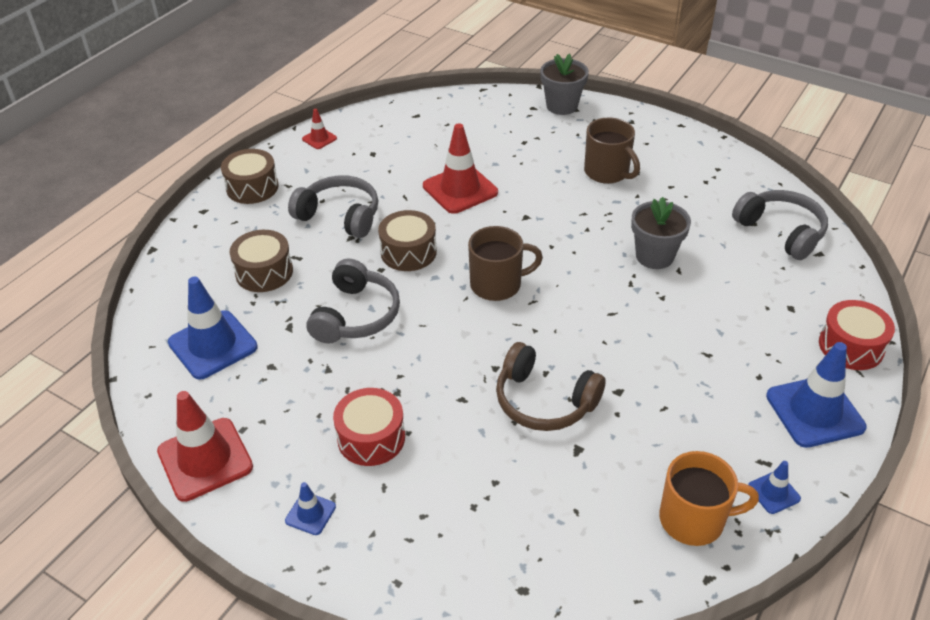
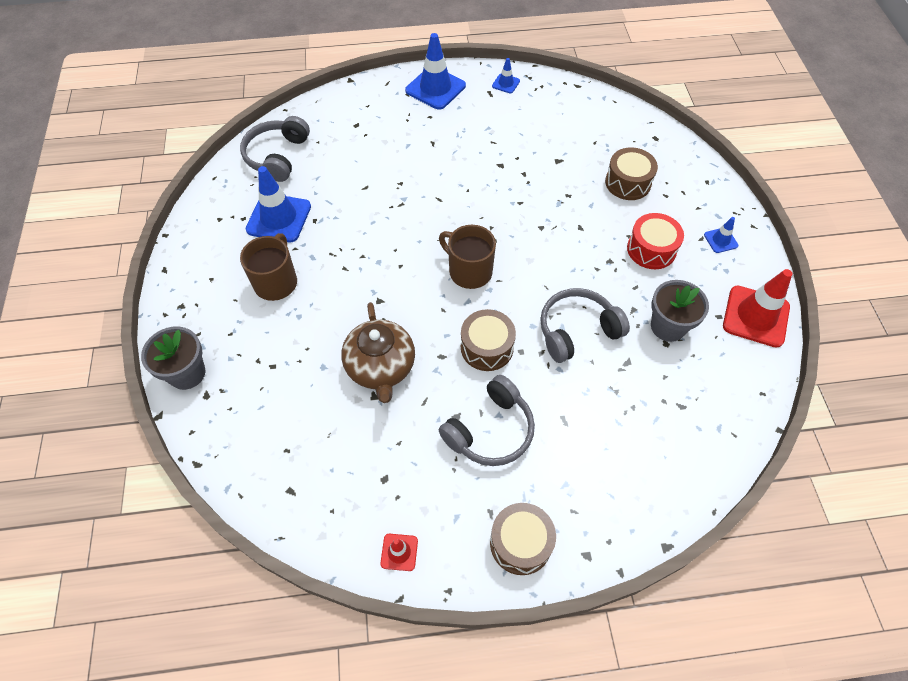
camera: 130 degrees left, 15 degrees up
blue traffic cone [168,277,258,380] -> blue traffic cone moved to [246,166,311,242]
brown drum [230,230,293,292] -> brown drum moved to [605,147,658,200]
grey headphones [288,175,378,238] -> grey headphones turned 120 degrees counterclockwise [439,375,535,466]
red traffic cone [423,123,498,214] -> brown teapot [341,302,415,403]
brown headphones [496,342,606,431] -> none
grey flower pot [631,197,691,269] -> grey flower pot moved to [651,280,709,342]
orange mug [659,451,759,546] -> none
red drum [819,300,895,370] -> none

